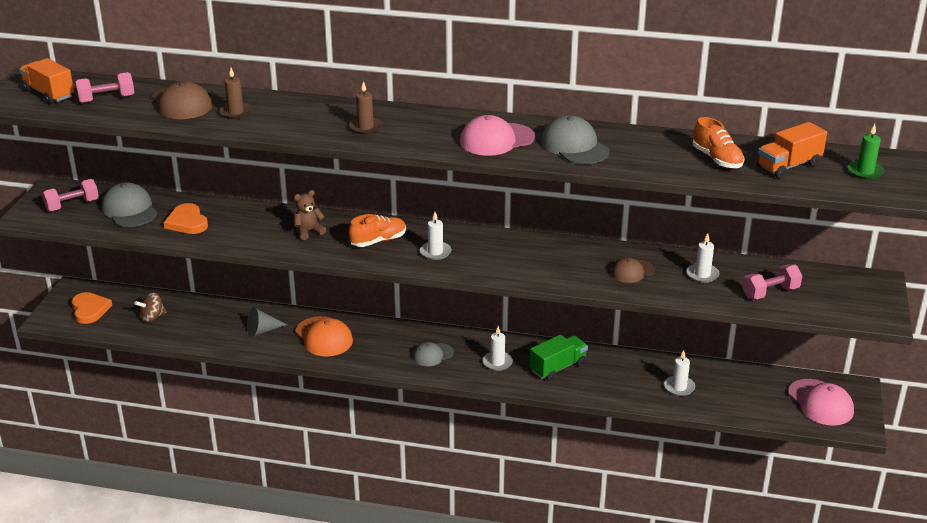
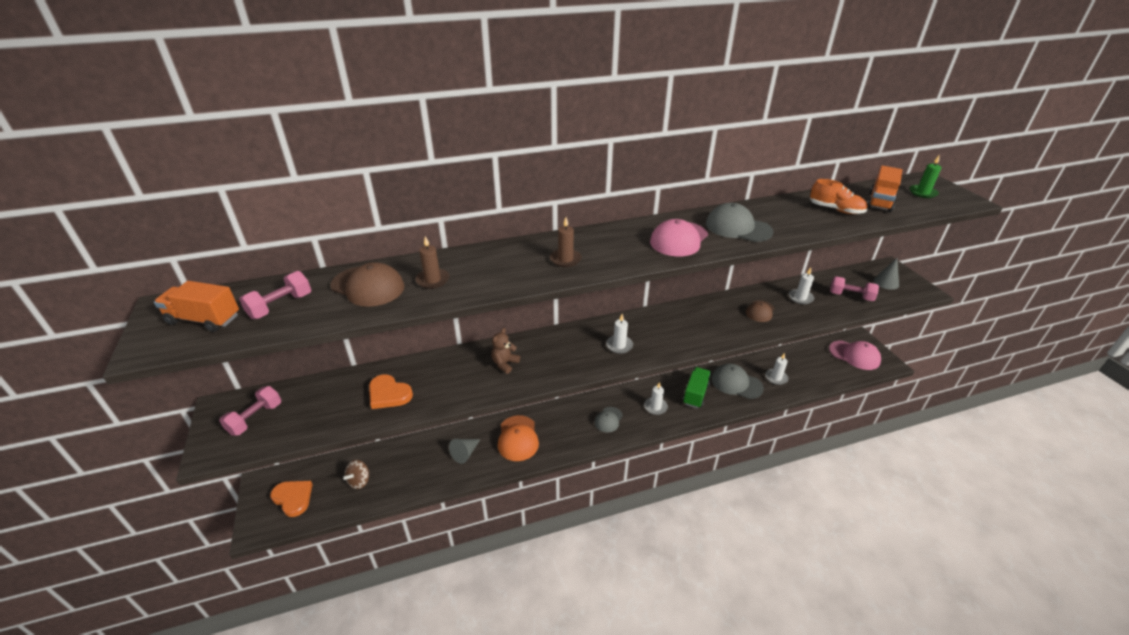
camera: 30 degrees left, 5 degrees up
grey cap [101,182,158,227] -> grey cap moved to [711,364,764,399]
orange cap [295,316,353,356] -> orange cap turned 60 degrees clockwise [498,415,539,461]
orange shoe [349,214,406,247] -> none
pink dumbbell [742,264,802,299] -> pink dumbbell turned 75 degrees clockwise [830,276,879,301]
none -> grey cone [874,258,899,290]

